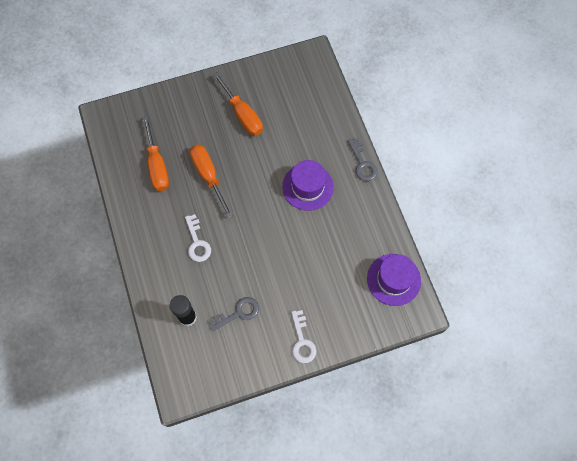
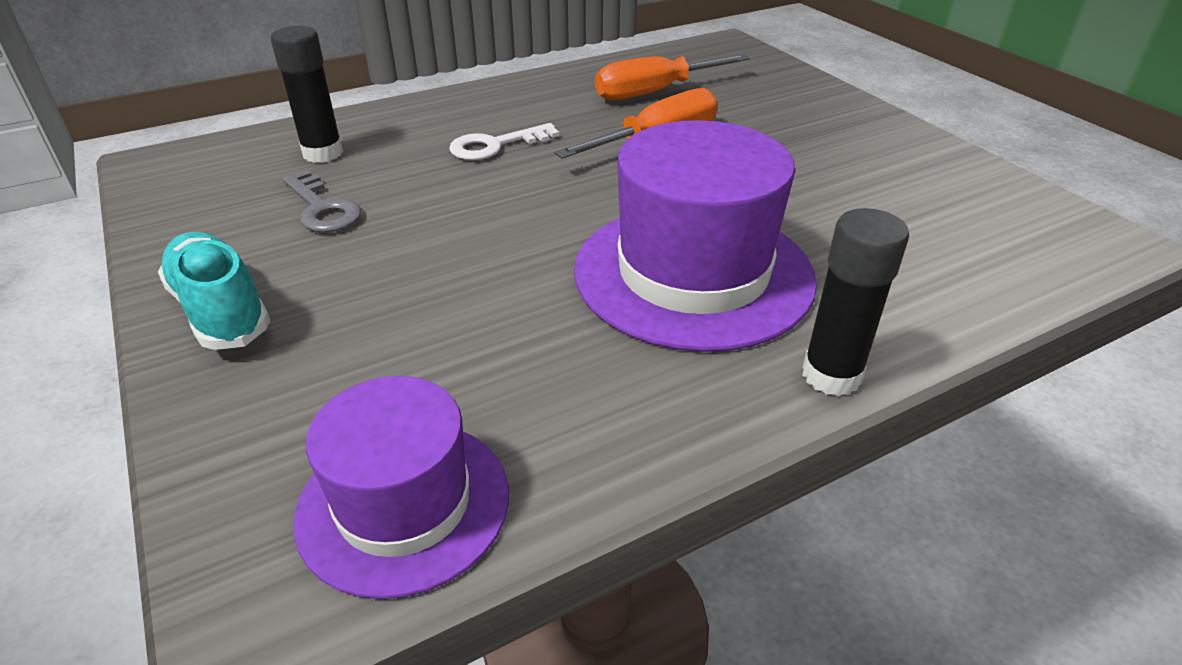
camera: 80 degrees right, 30 degrees down
orange screwdriver [213,72,263,136] -> none
purple hat [282,160,334,211] -> purple hat [574,120,817,352], size x1.59
white key [291,310,317,363] -> turquoise shoe [158,232,270,350]
grey key [348,138,378,181] -> black glue stick [802,208,909,396]

